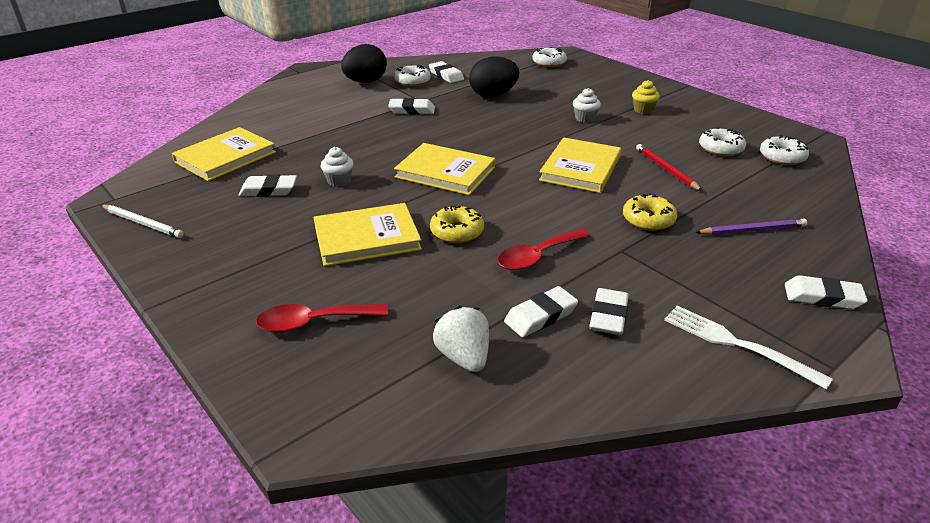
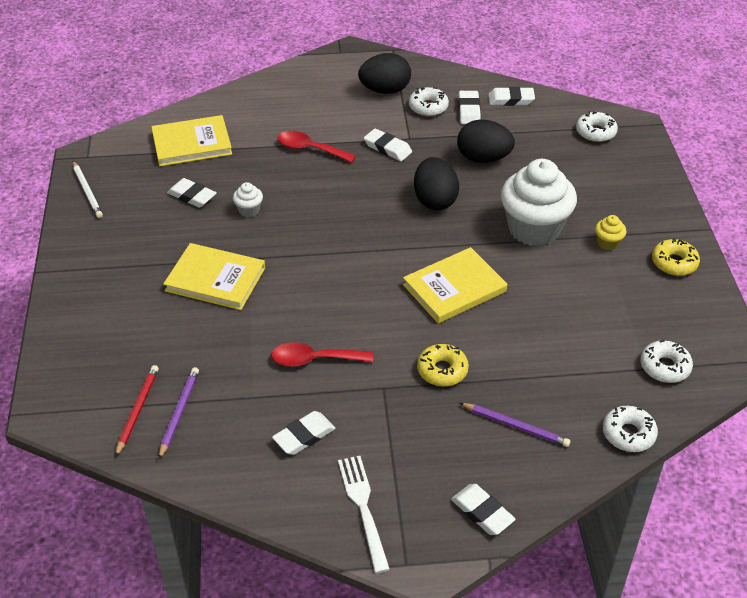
camera: 35 degrees right, 10 degrees up
red spoon [256,304,388,333] -> red spoon moved to [277,131,356,163]
yellow book [394,143,495,195] -> none
yellow donut [430,206,484,243] -> yellow donut moved to [652,238,700,276]
white strawberry [433,306,489,372] -> purple pencil [159,367,199,459]
white eraser [504,286,578,337] -> white eraser moved to [488,87,535,106]
white cupcake [573,88,601,123] -> white cupcake [501,159,577,246], size x2.43
red pencil [636,144,703,191] -> red pencil moved to [115,365,159,457]
white donut [699,127,746,156] -> white donut moved to [603,406,658,452]
none -> black egg [414,157,459,210]

